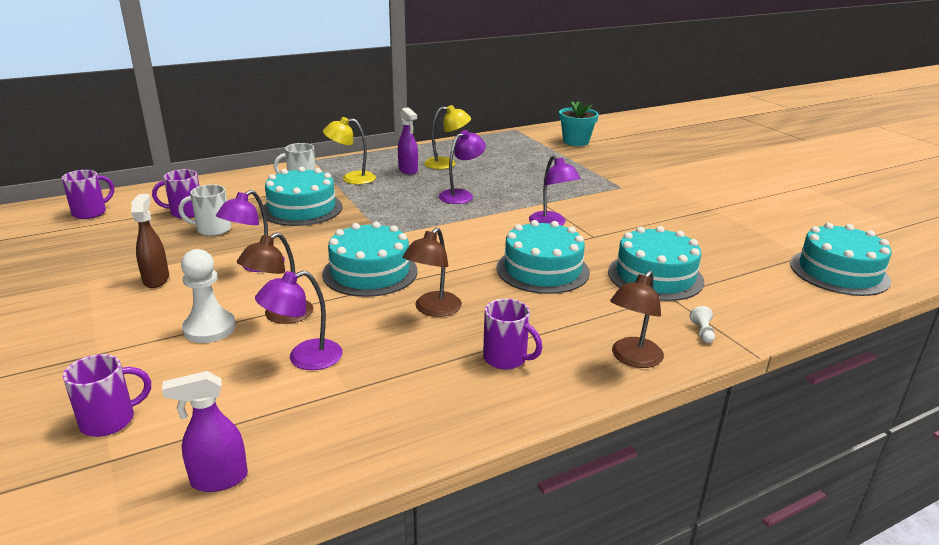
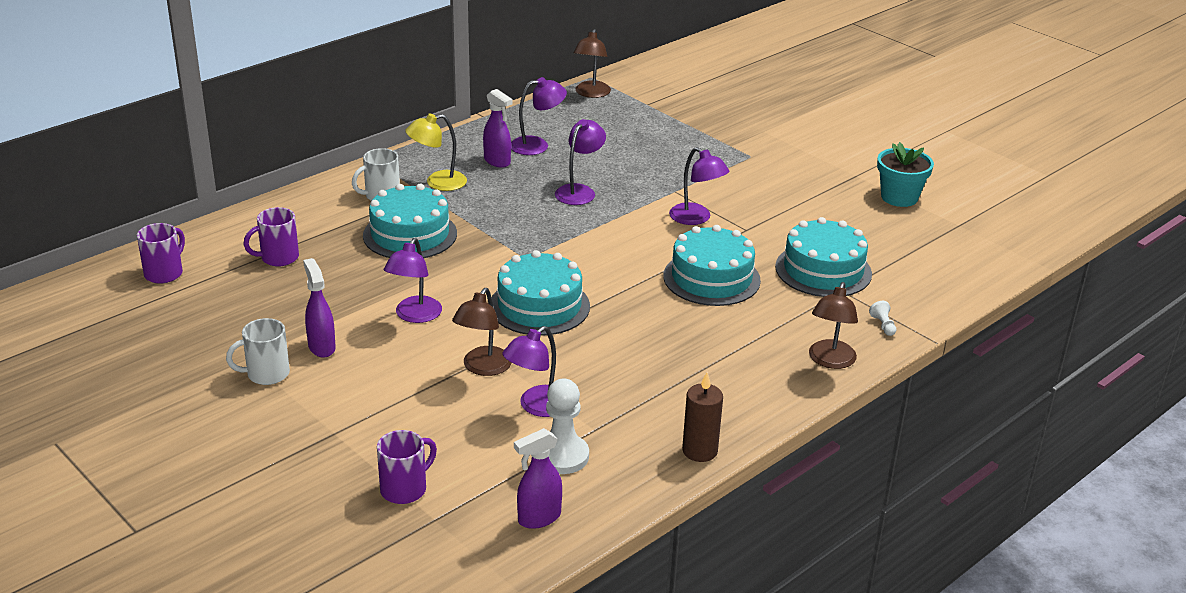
camera: 15 degrees left, 5 degrees up
brown spray bottle [131,194,169,288] -> purple spray bottle [303,258,336,358]
white mug [178,184,231,236] -> white mug moved to [226,318,290,385]
white pawn [181,249,236,343] -> white pawn moved to [546,379,589,474]
brown lamp [403,227,462,317] -> brown lamp moved to [574,29,611,98]
yellow lamp [424,105,471,169] -> purple lamp [511,77,567,155]
purple mug [483,299,542,369] -> none
turquoise flower pot [559,101,599,146] -> turquoise flower pot moved to [877,142,934,207]
turquoise cake [790,223,892,296] -> none
none -> brown candle [682,372,723,462]

